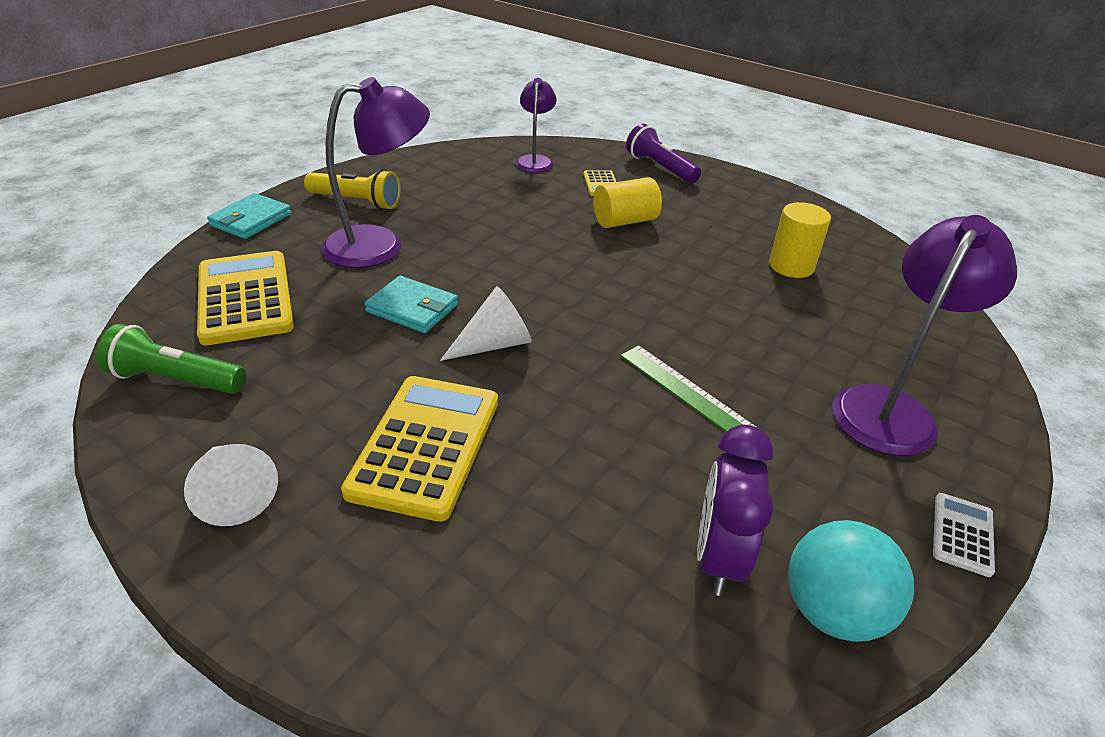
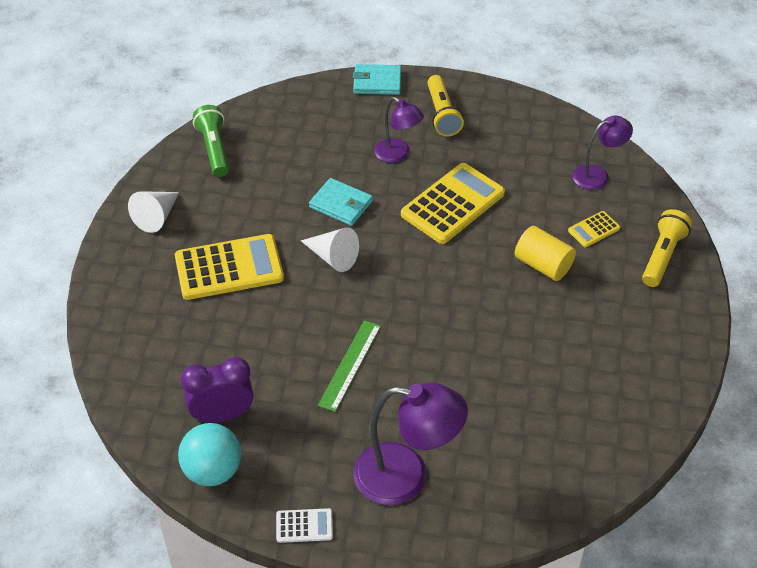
camera: 65 degrees right, 10 degrees up
yellow calculator [197,251,294,345] -> yellow calculator moved to [401,163,505,244]
purple lamp [321,77,430,268] -> purple lamp [374,97,424,163], size x0.60
turquoise wallet [365,276,458,333] -> turquoise wallet turned 60 degrees counterclockwise [309,178,373,226]
purple flashlight [626,124,701,184] -> yellow flashlight [642,209,692,287]
yellow cylinder [769,202,831,278] -> none

